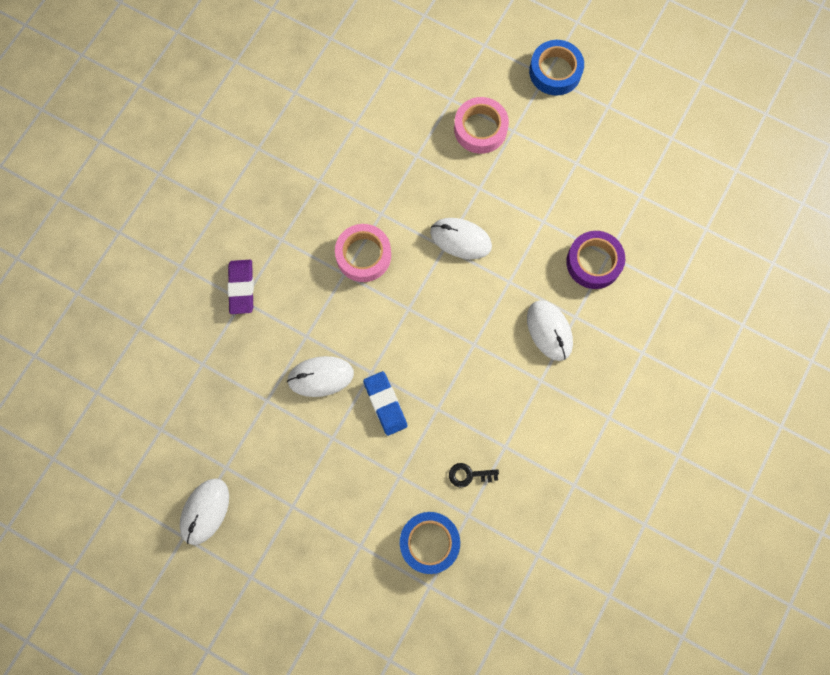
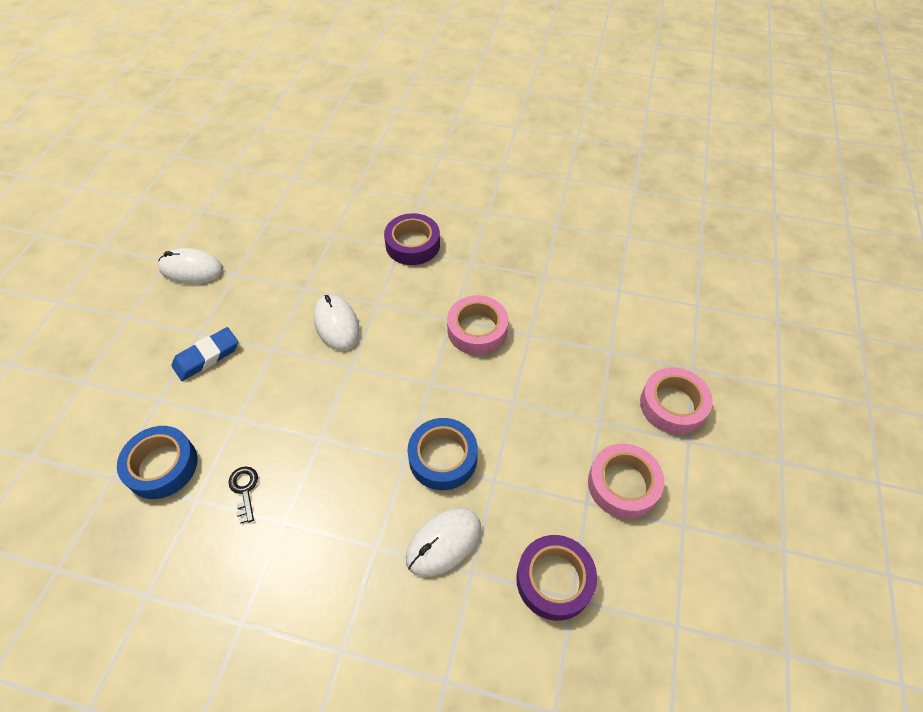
camera: 75 degrees right, 20 degrees down
purple eraser [228,260,254,314] -> purple tape [384,213,440,265]
blue eraser [363,371,407,436] -> blue eraser moved to [172,327,238,381]
white mouse [430,218,492,259] -> none
blue tape [529,40,584,95] -> blue tape moved to [407,418,478,490]
none -> pink tape [588,443,664,519]

